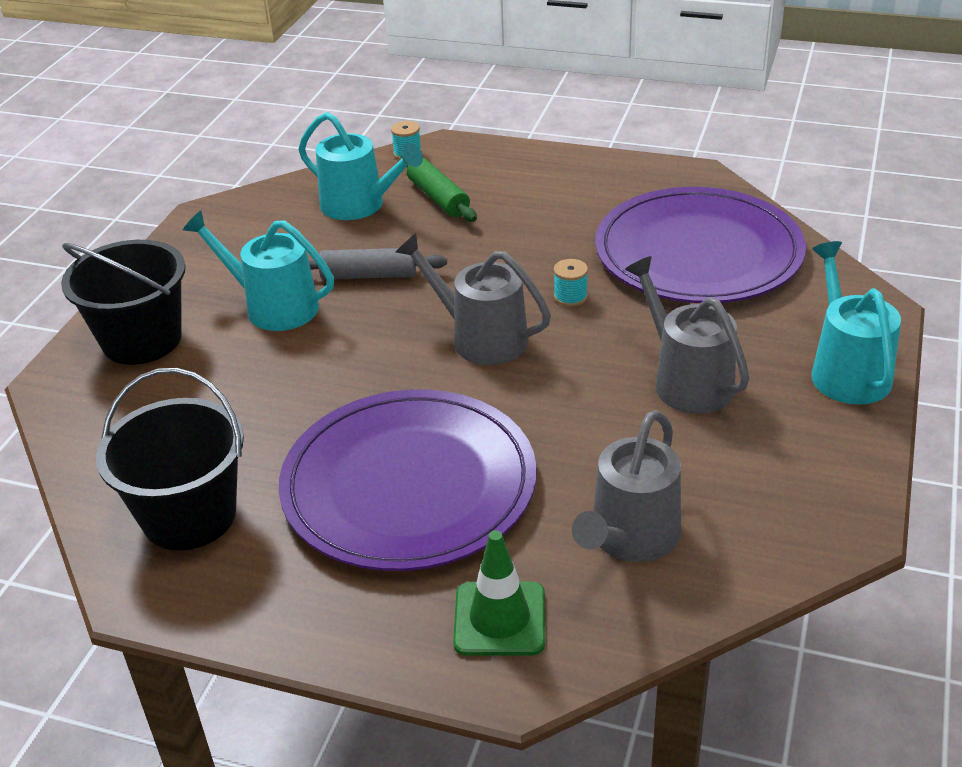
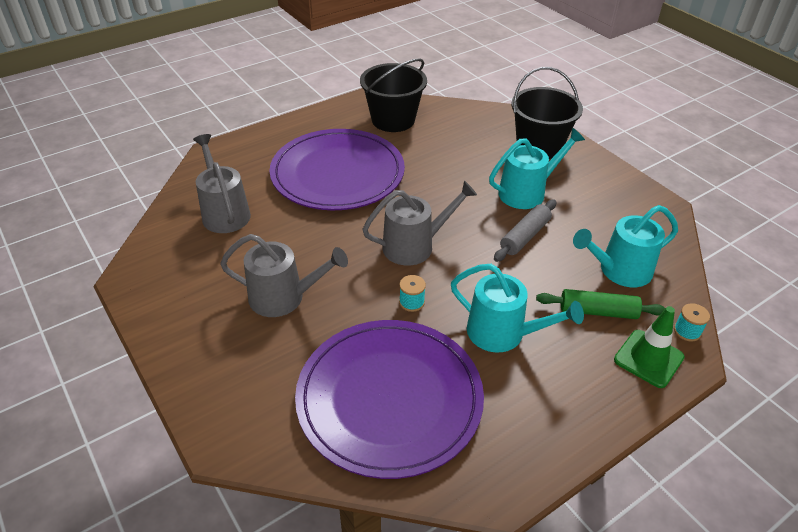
camera: 125 degrees right, 5 degrees up
green traffic cone [453,530,545,656] -> green traffic cone moved to [614,306,685,388]
turquoise watering can [812,241,901,405] -> turquoise watering can moved to [451,264,584,352]

